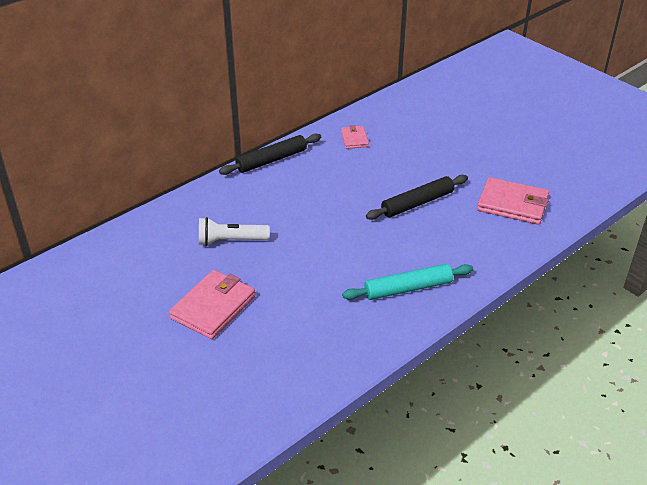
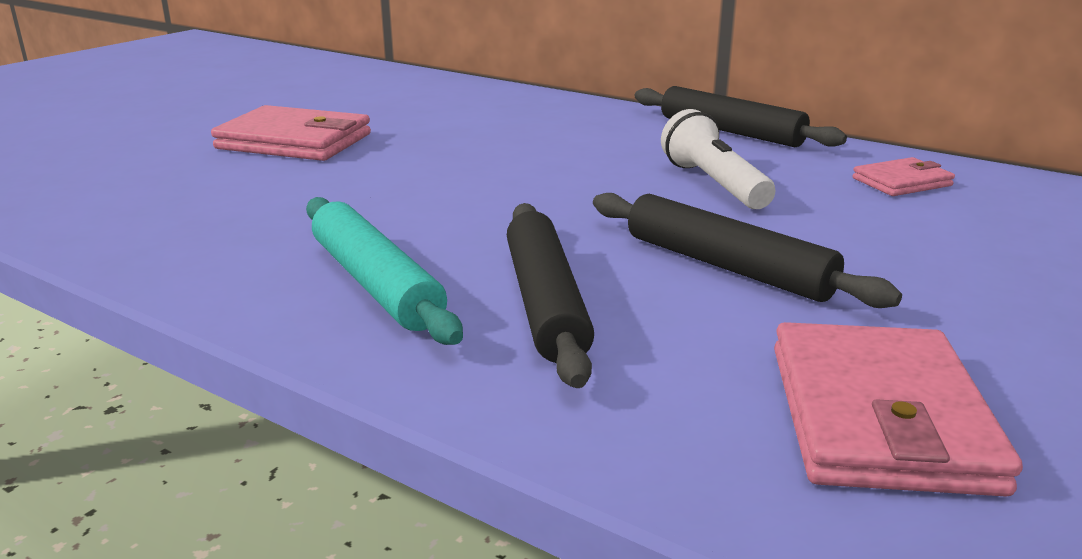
camera: 75 degrees right, 15 degrees down
white flashlight [199,217,270,246] -> white flashlight moved to [661,109,775,209]
none -> black rolling pin [507,203,594,388]

